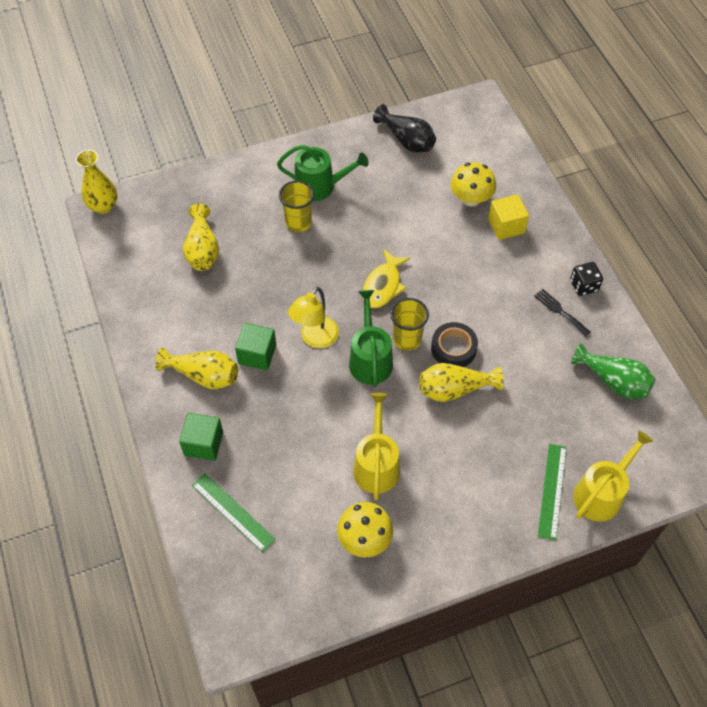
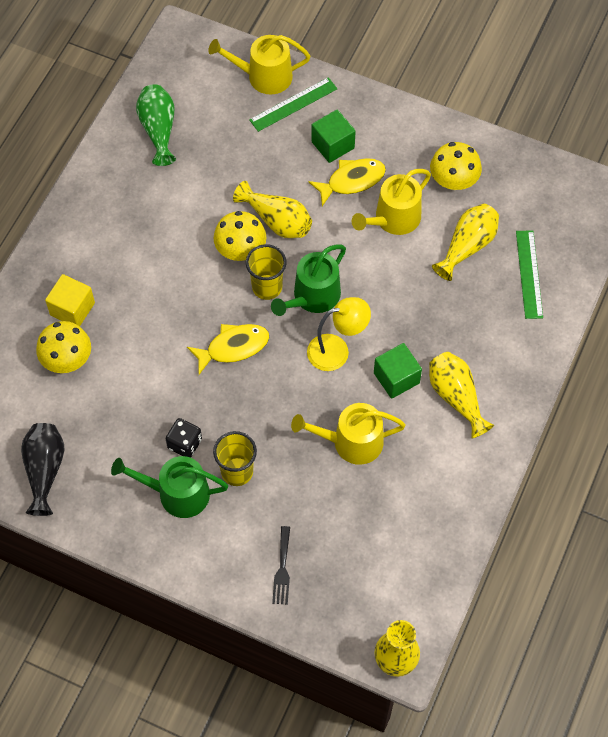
camera: 135 degrees left, 5 degrees up
green cube [179,413,223,461] -> green cube moved to [311,109,356,163]
yellow vase [183,204,219,271] -> yellow vase moved to [432,204,499,281]
green watering can [277,145,369,201] -> green watering can turned 45 degrees counterclockwise [111,456,228,518]
black tape [431,322,478,367] -> yellow mushroom [214,211,267,261]
black fork [534,289,591,336] -> black fork moved to [272,526,290,605]
black dice [570,262,603,296] -> black dice moved to [166,418,202,458]
none -> yellow watering can [291,403,406,465]
none -> yellow fish [308,158,386,206]

